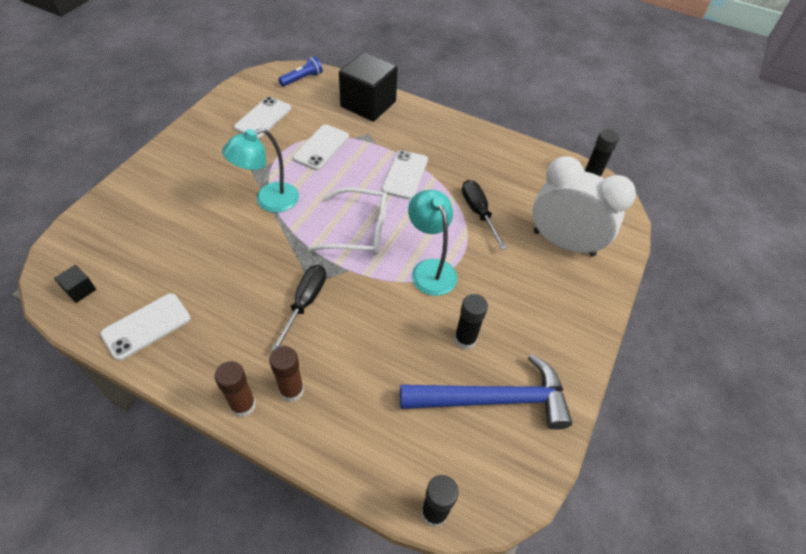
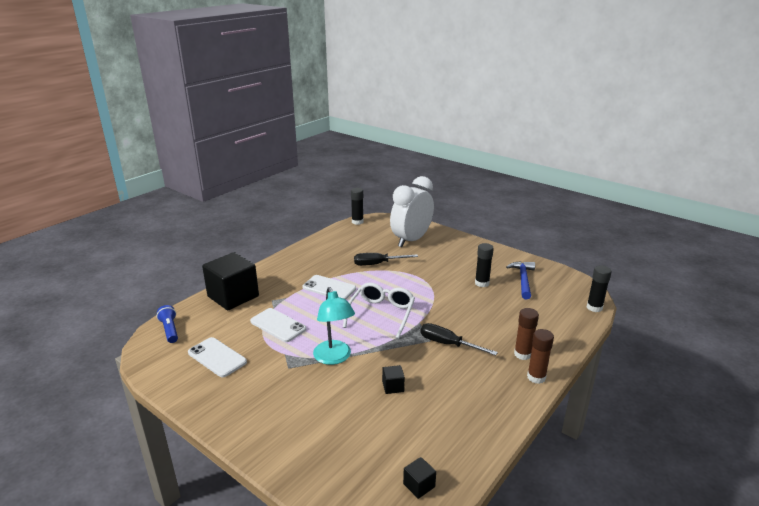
camera: 75 degrees left, 25 degrees down
white phone [100,293,191,361] -> none
blue hammer [400,354,573,430] -> blue hammer [506,261,535,300], size x0.64
turquoise lamp [408,190,457,296] -> none
none -> black cube [382,365,405,394]

